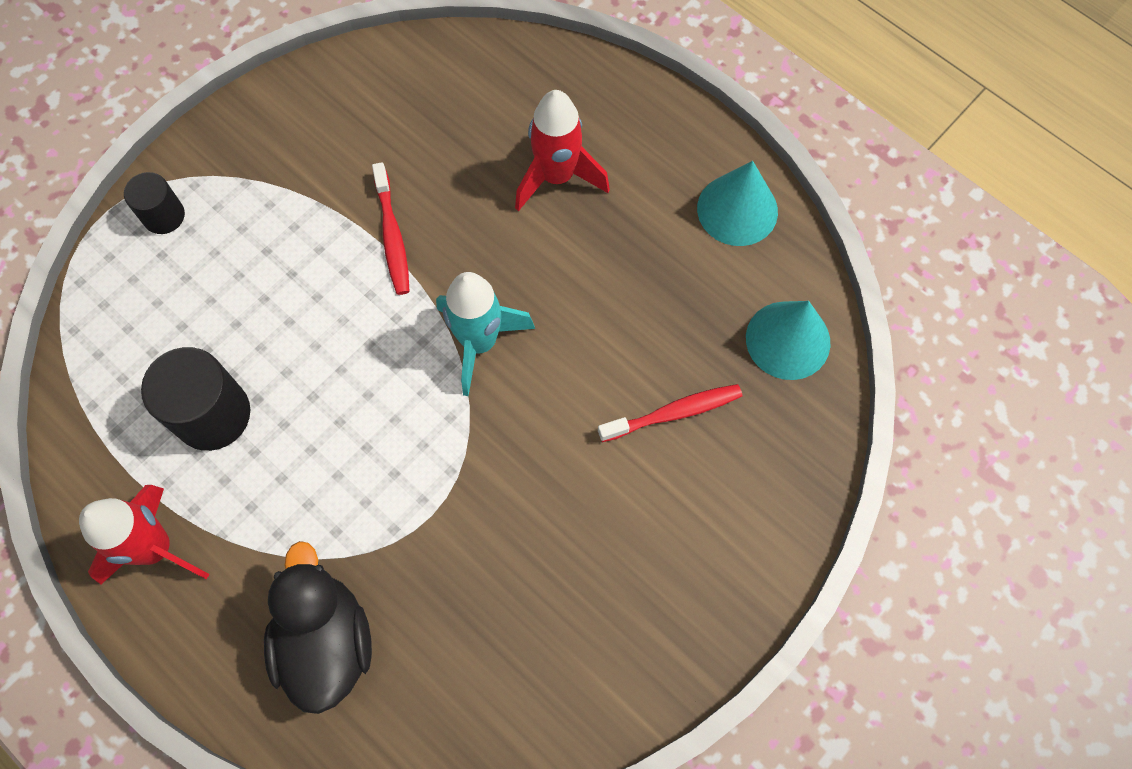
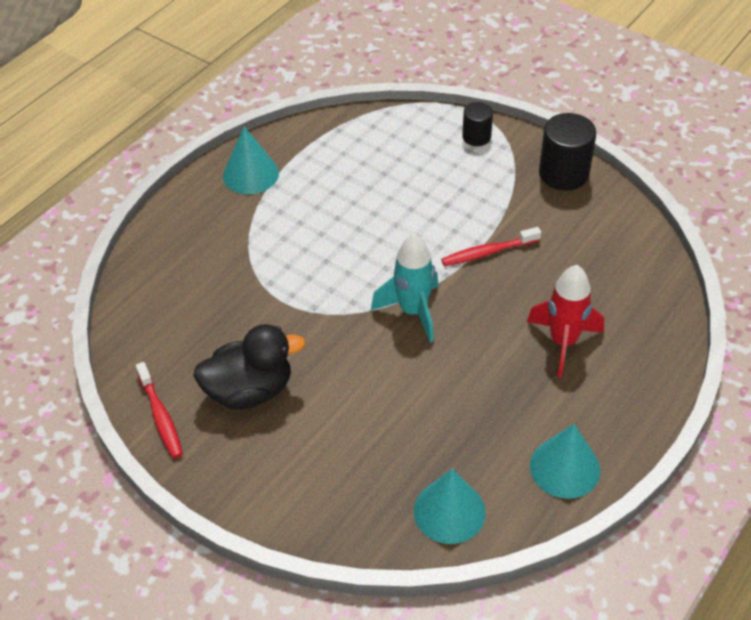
camera: 85 degrees right, 20 degrees down
red rocket [79,485,209,584] -> turquoise cone [223,126,279,194]
black cylinder [141,347,250,451] -> black cylinder moved to [539,113,596,191]
black duck [264,541,372,714] -> black duck moved to [193,324,305,410]
red toothbrush [598,384,742,442] -> red toothbrush moved to [136,362,183,458]

